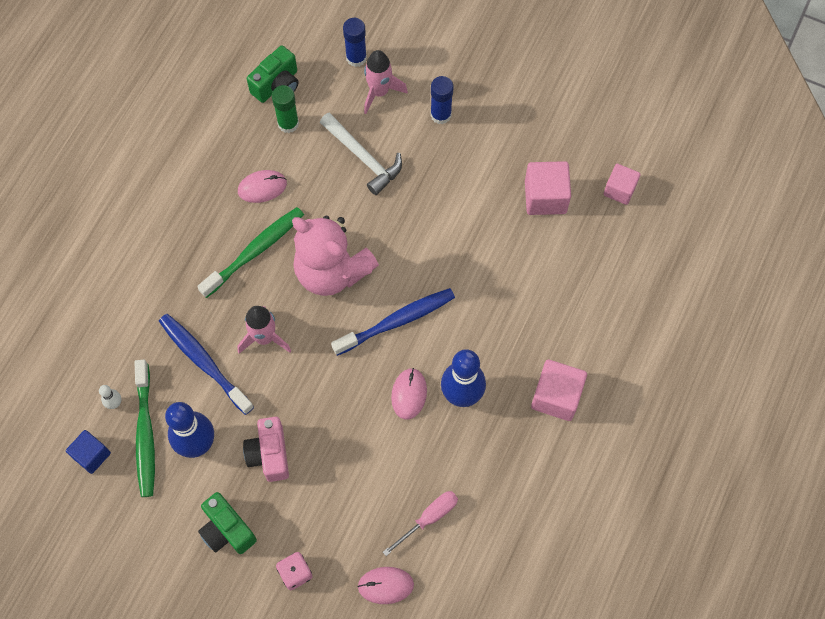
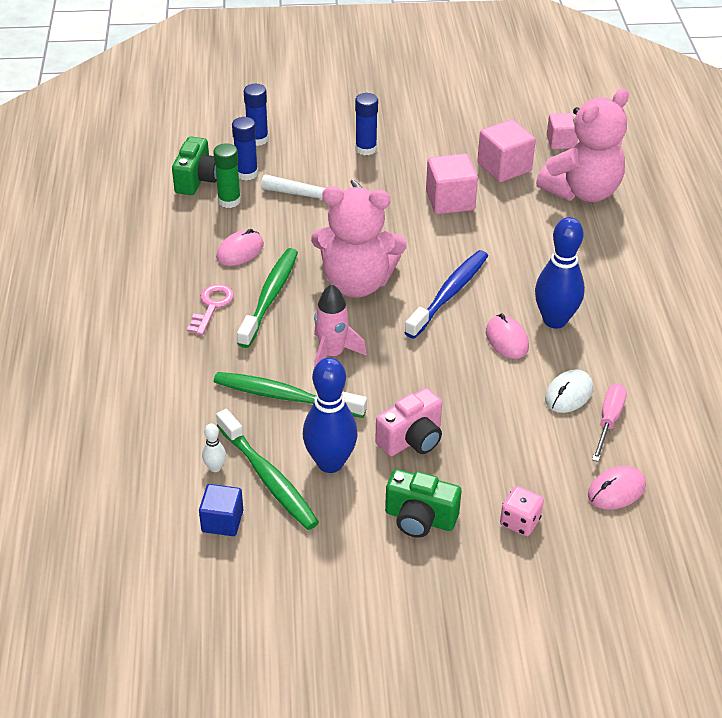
camera: 30 degrees left, 25 degrees down
blue toothbrush [159,314,254,415] -> green toothbrush [214,372,367,418]
pink camera [243,417,289,482] -> pink camera turned 90 degrees counterclockwise [375,388,442,456]
pink rocket [364,50,408,114] -> none
pink cube [531,360,587,421] -> pink cube moved to [426,153,478,214]
none -> pink key [187,284,234,335]
none -> blue glue stick [232,117,258,180]
none -> pink teddy bear [536,89,629,202]
none -> white mouse [545,369,593,413]

